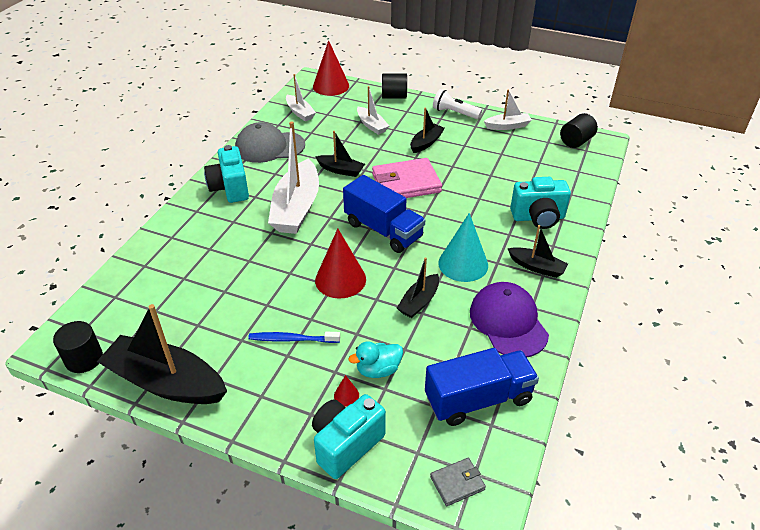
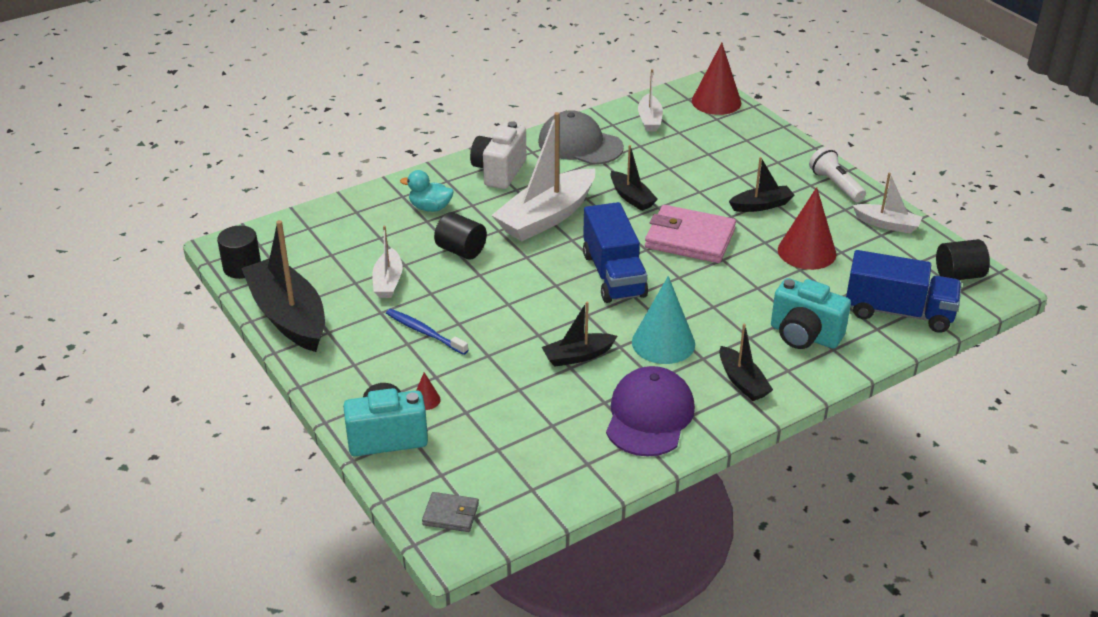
camera: 35 degrees right, 5 degrees down
turquoise camera [204,145,249,203] -> white camera [470,121,526,189]
red cone [315,229,366,299] -> red cone moved to [778,187,836,270]
turquoise duck [348,341,403,378] -> turquoise duck moved to [400,170,454,212]
white boat [357,86,389,135] -> white boat moved to [372,226,402,298]
black cylinder [382,73,407,98] -> black cylinder moved to [434,212,487,260]
blue truck [425,348,539,426] -> blue truck moved to [846,250,961,333]

